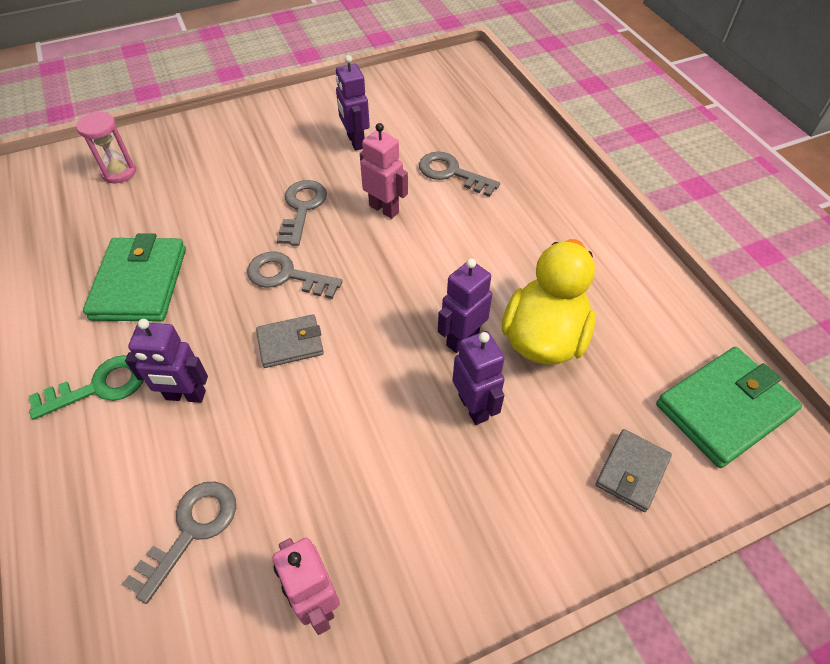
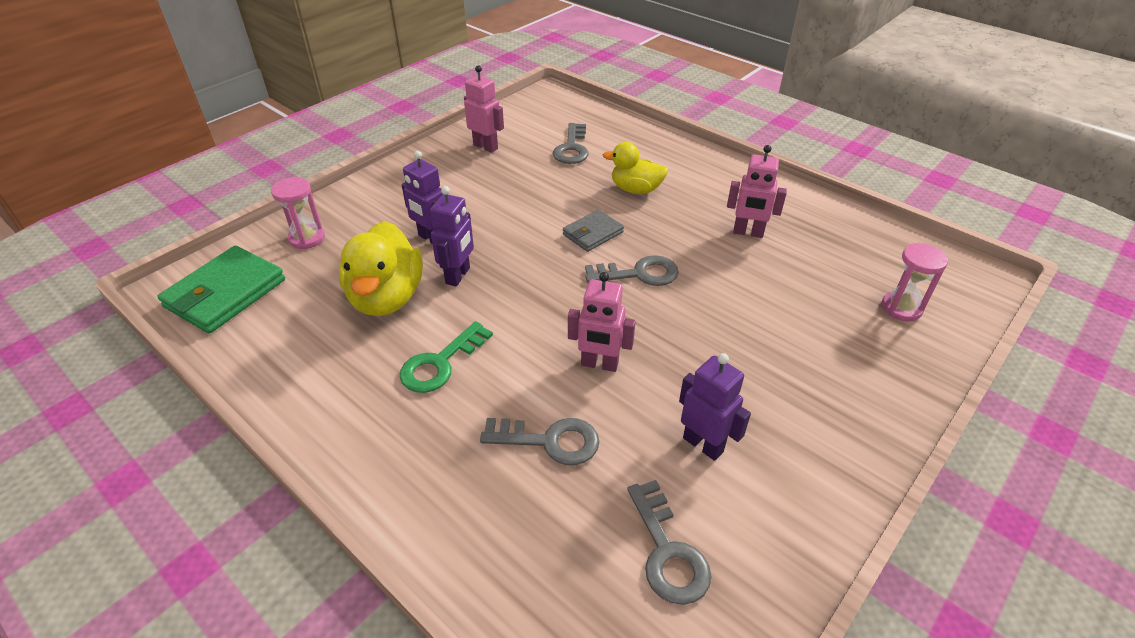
camera: 155 degrees right, 10 degrees down
green key [29,355,144,420] -> green key moved to [400,321,493,393]
green wallet [83,233,186,321] -> pink robot [727,145,787,238]
purple robot [125,319,208,403] -> yellow duck [603,142,668,194]
grey key [277,180,327,246] -> grey key moved to [627,480,712,605]
grey wallet [596,429,672,512] -> pink hourglass [271,177,325,249]

